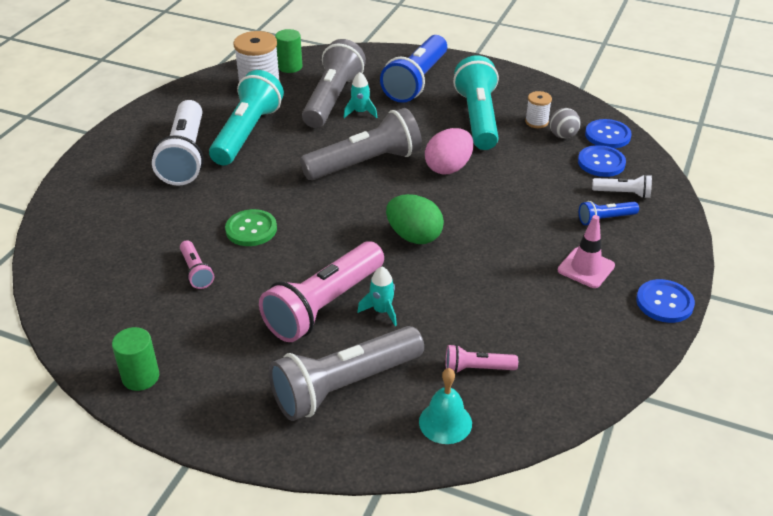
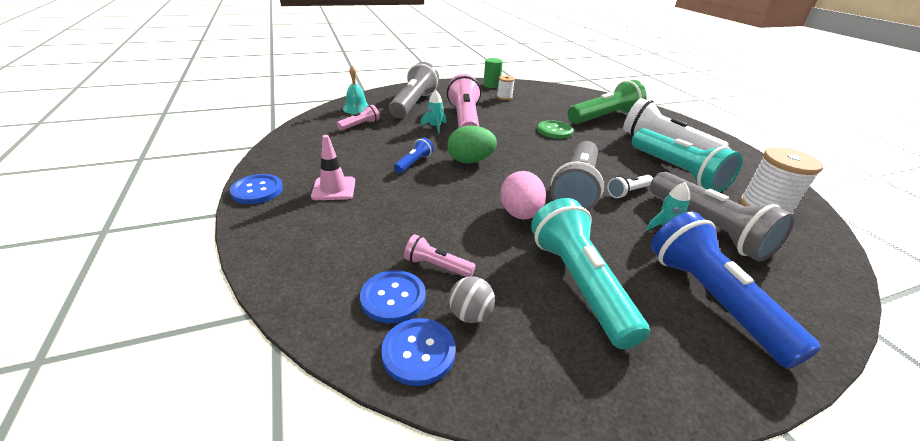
camera: 135 degrees right, 5 degrees down
pink flashlight [180,240,214,289] -> pink flashlight moved to [404,234,476,277]
green cylinder [275,29,303,73] -> none
turquoise flashlight [453,55,499,150] -> turquoise flashlight turned 150 degrees counterclockwise [531,198,650,349]
white spool [525,91,552,128] -> white spool moved to [497,75,515,100]
blue flashlight [579,201,639,225] -> blue flashlight moved to [394,137,434,173]
white flashlight [592,174,652,199] -> white flashlight moved to [607,175,653,198]
none -> green flashlight [568,80,647,124]

